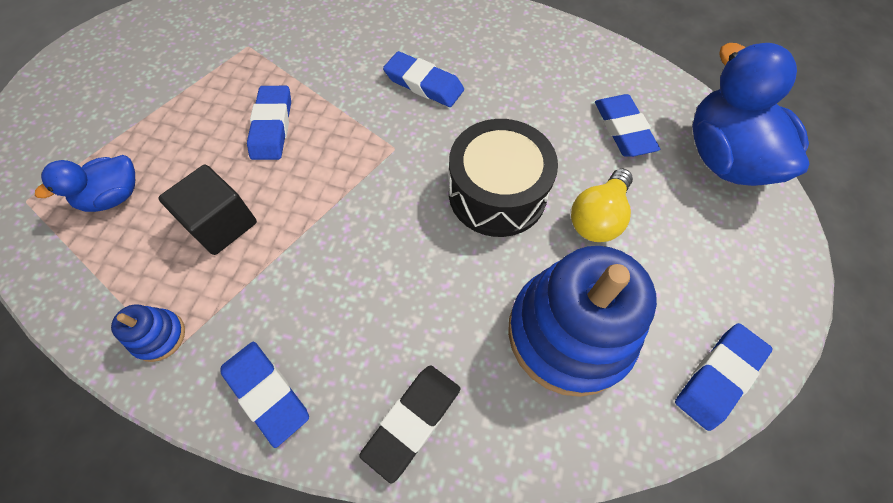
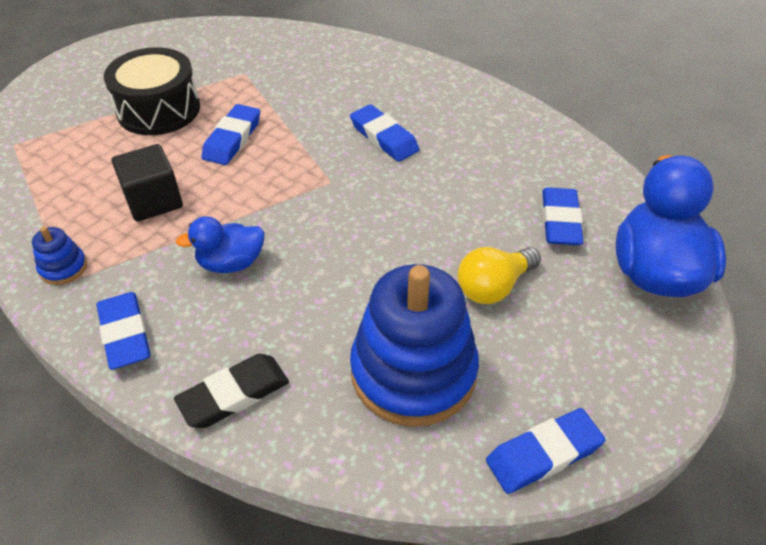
camera: 20 degrees right, 15 degrees down
blue duck [35,155,135,212] -> blue duck moved to [176,216,265,273]
black drum [449,119,558,237] -> black drum moved to [104,47,200,135]

